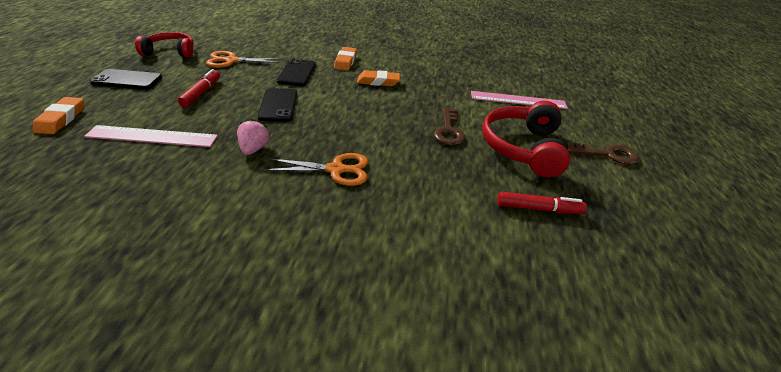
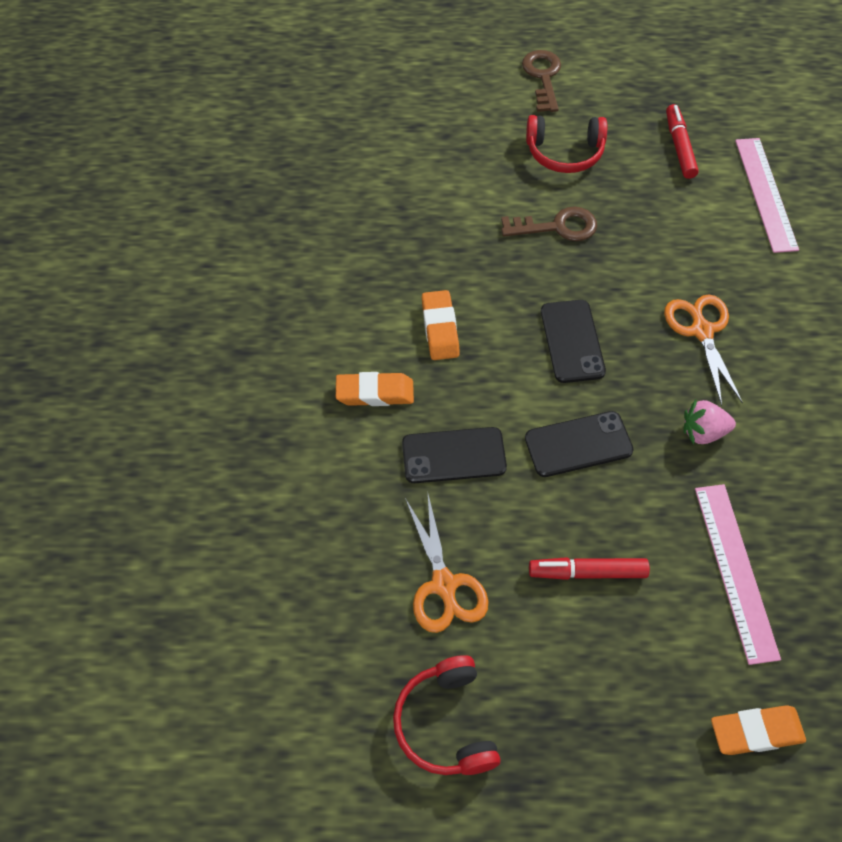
camera: 95 degrees left, 20 degrees up
black phone [90,69,162,90] -> black phone moved to [541,300,606,383]
pink ruler [471,91,568,109] -> pink ruler moved to [735,138,799,253]
red headphones [482,101,570,177] -> red headphones [526,115,607,173], size x0.66

